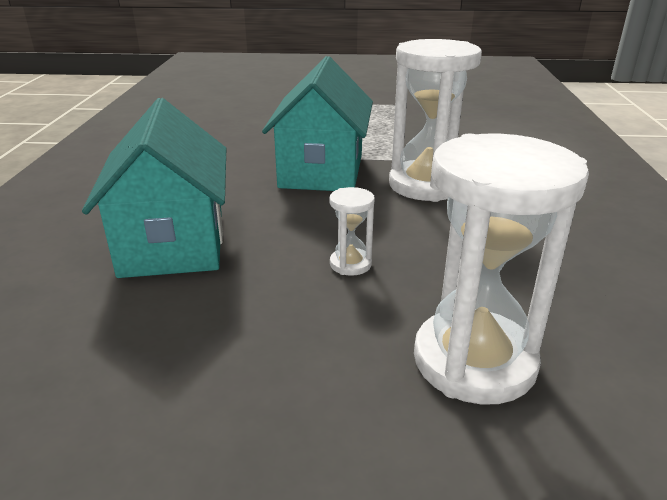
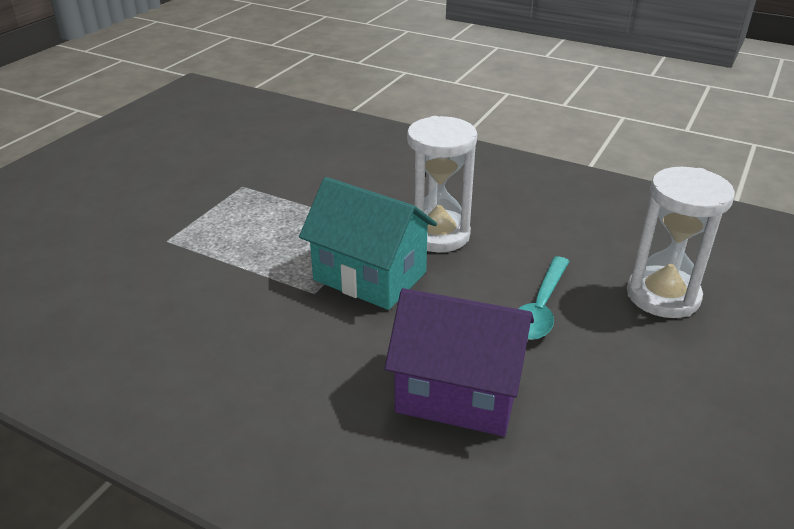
camera: 65 degrees left, 5 degrees up
turquoise house [82,98,226,278] -> purple house [385,288,534,436]
white hourglass [329,187,375,276] -> turquoise spoon [518,256,570,340]

